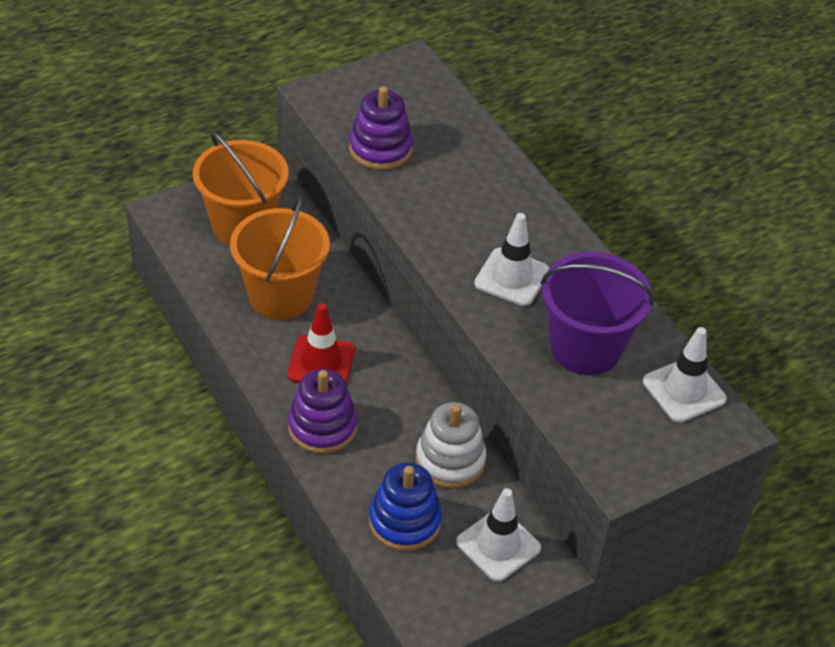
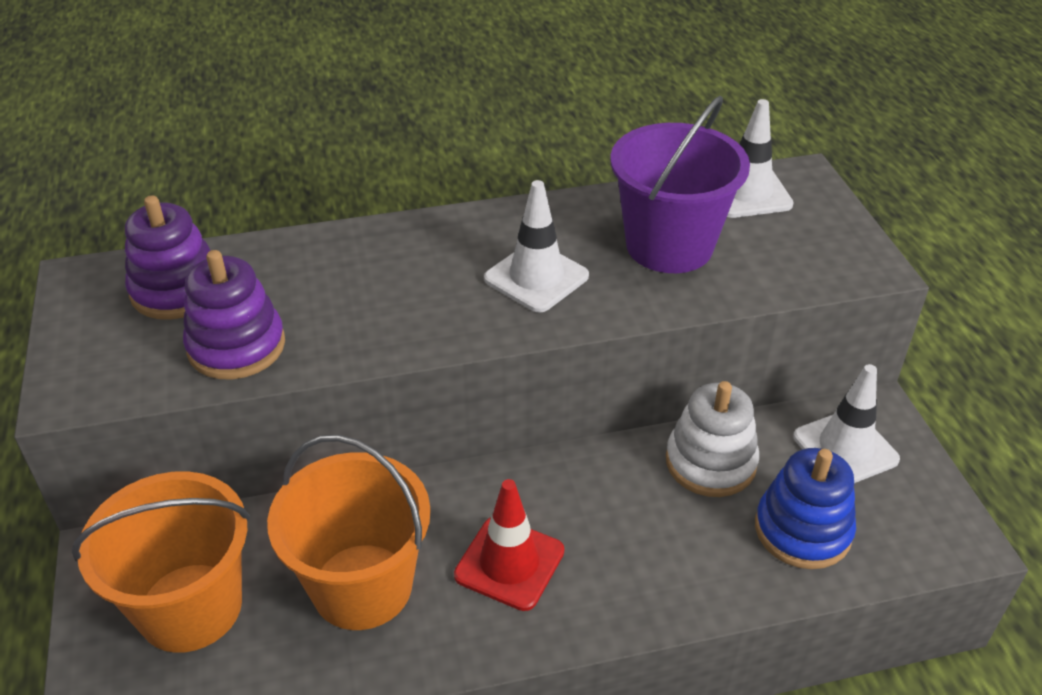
camera: 70 degrees left, 5 degrees down
purple stacking toy [288,369,357,454] -> purple stacking toy moved to [125,195,211,320]

